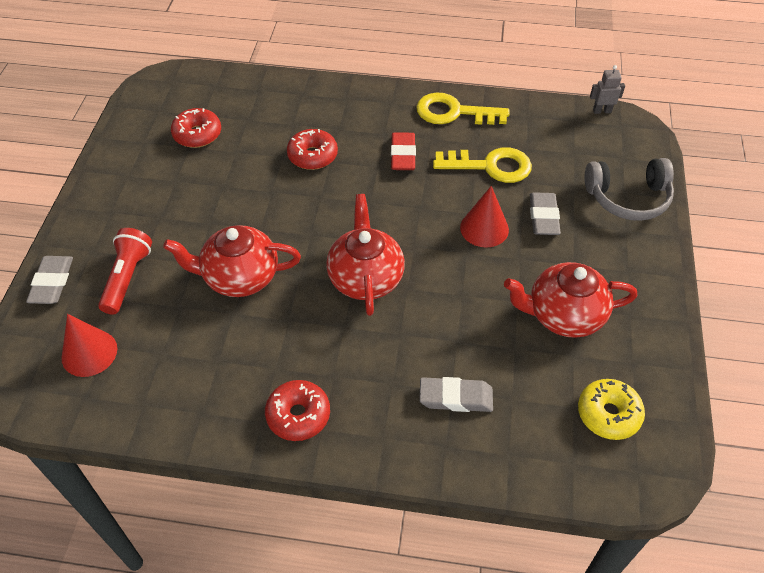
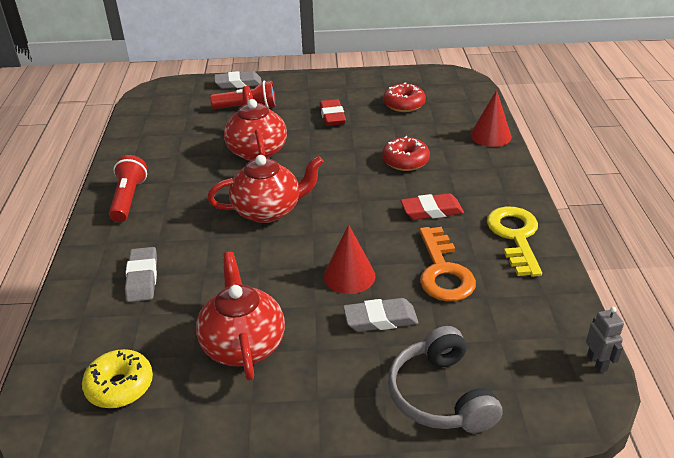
camera: 80 degrees right, 15 degrees down
red cone [61,314,117,377] -> red cone moved to [470,90,511,147]
red donut [265,380,330,441] -> red flashlight [109,155,147,222]
yellow key [433,147,532,183] -> orange key [419,227,476,301]
none -> red eraser [320,99,346,126]

